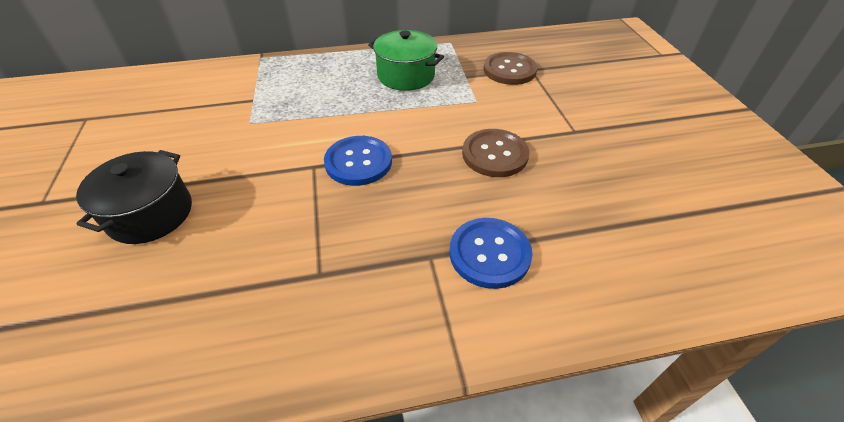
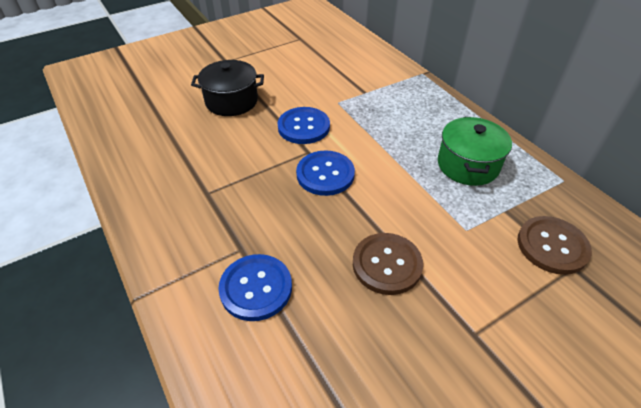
camera: 70 degrees right, 0 degrees up
none -> blue button [278,107,330,144]

